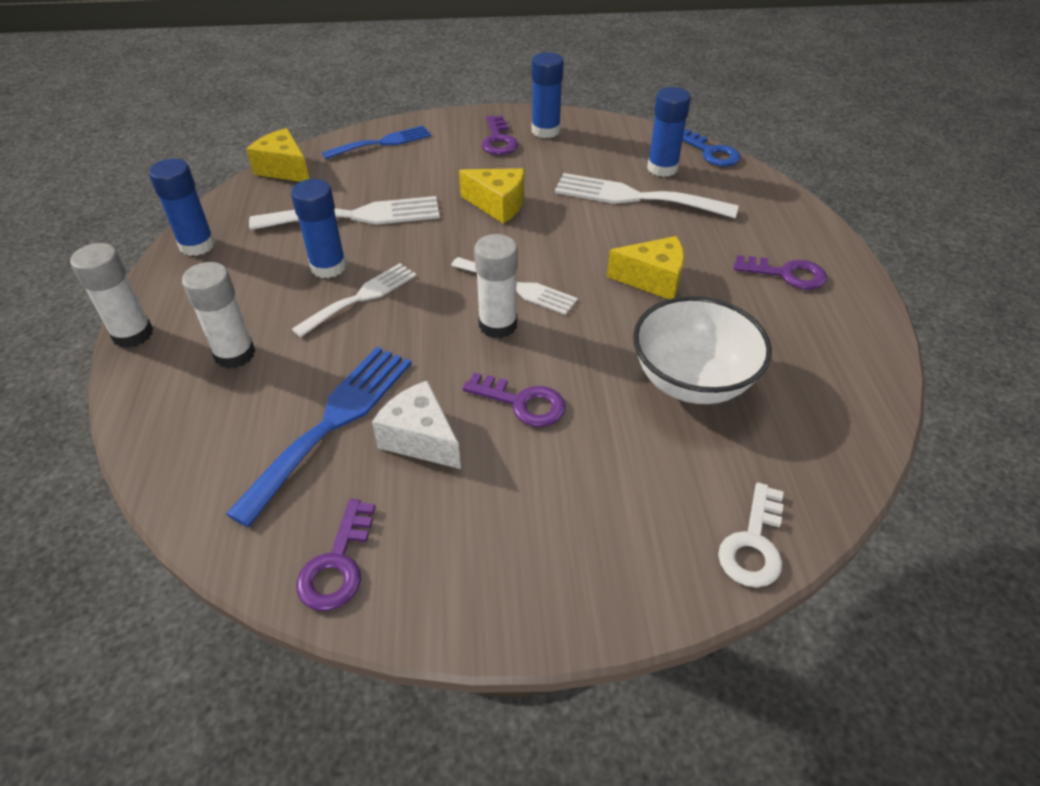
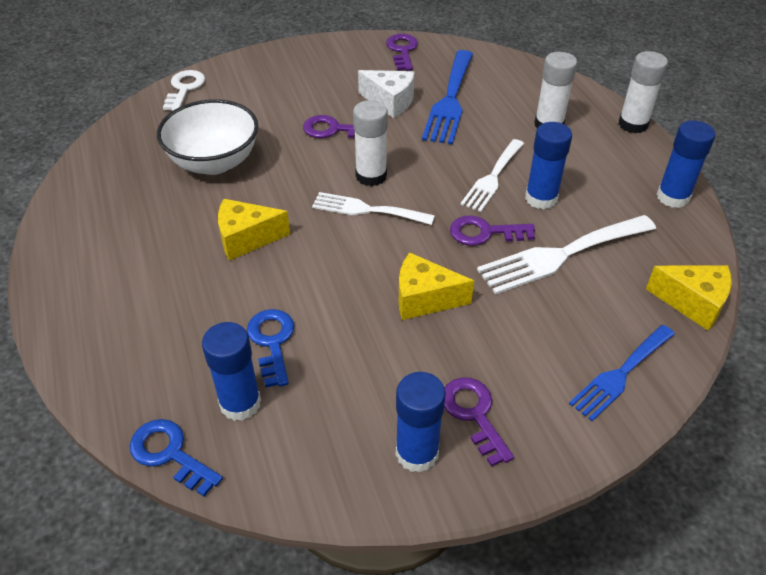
camera: 165 degrees right, 0 degrees up
white fork [555,173,739,218] -> blue key [247,309,294,387]
purple key [734,255,827,290] -> purple key moved to [450,215,535,246]

